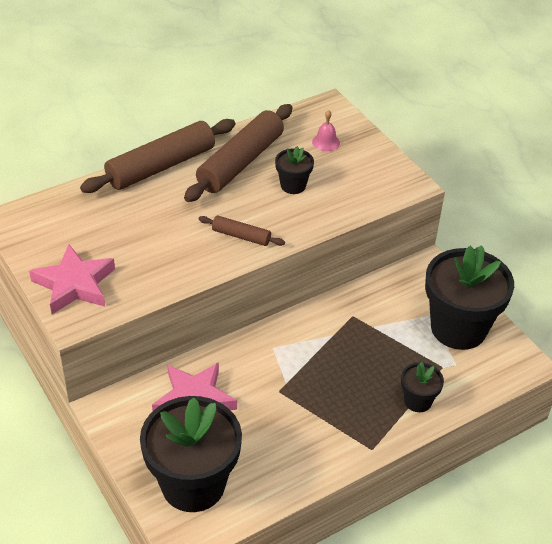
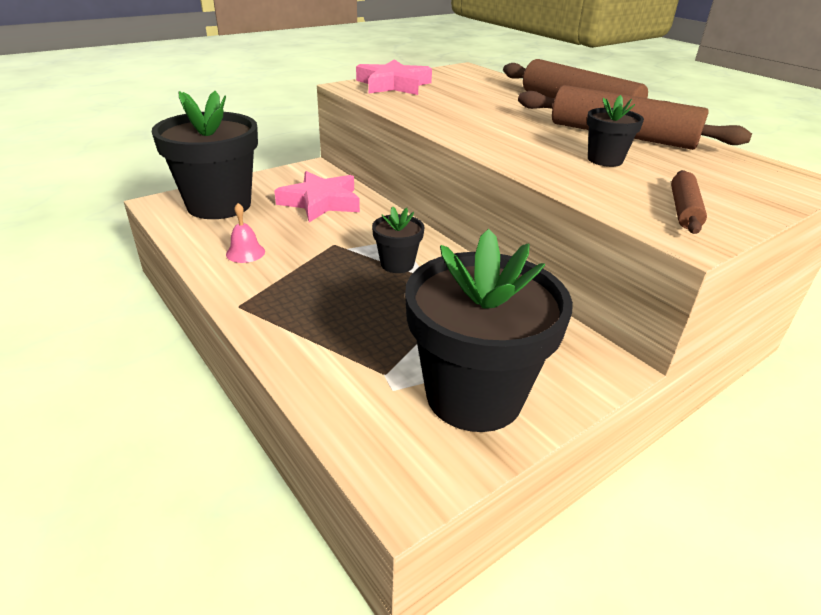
camera: 85 degrees right, 10 degrees down
brown rolling pin [198,216,285,246] -> brown rolling pin moved to [671,170,707,234]
pink bell [312,110,340,151] -> pink bell moved to [226,203,265,263]
black flower pot [401,362,444,412] -> black flower pot moved to [372,206,425,273]

